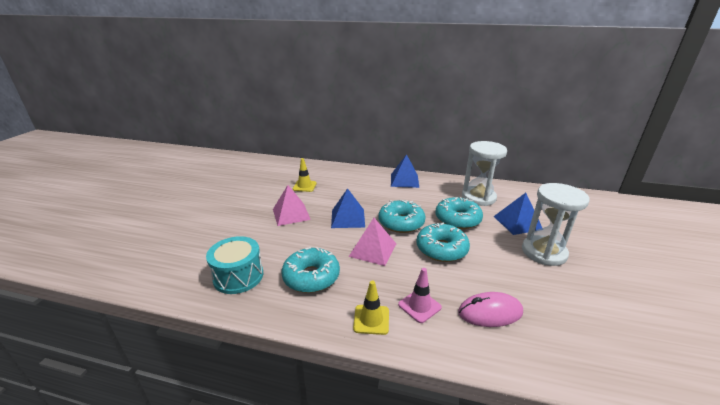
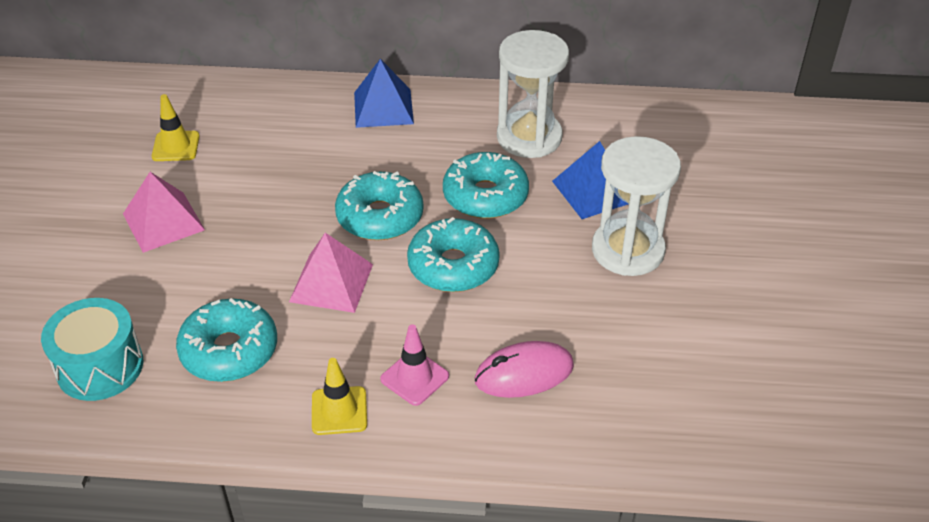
camera: 10 degrees left, 15 degrees up
blue pyramid [331,188,365,228] -> none

